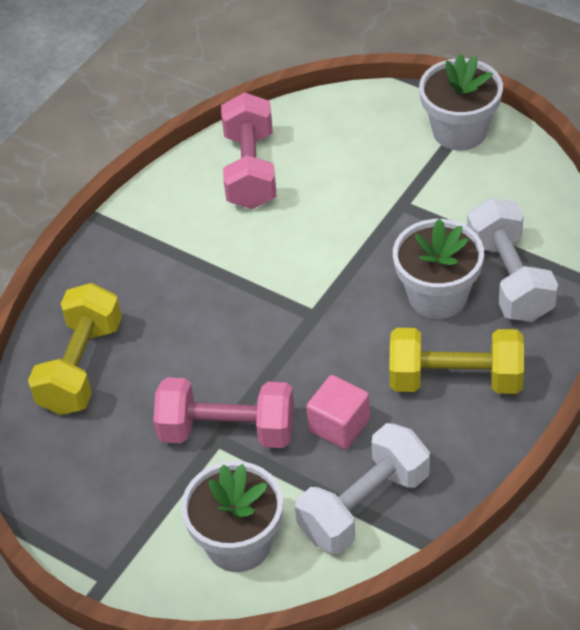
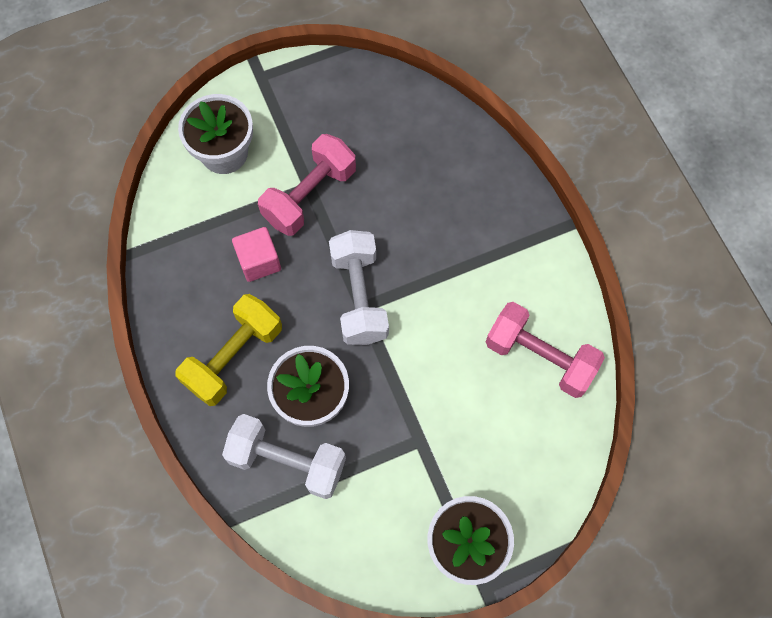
camera: 120 degrees right, 20 degrees up
yellow dumbbell [28,283,122,415] -> none
white dumbbell [295,423,430,554] -> white dumbbell moved to [329,230,389,345]

